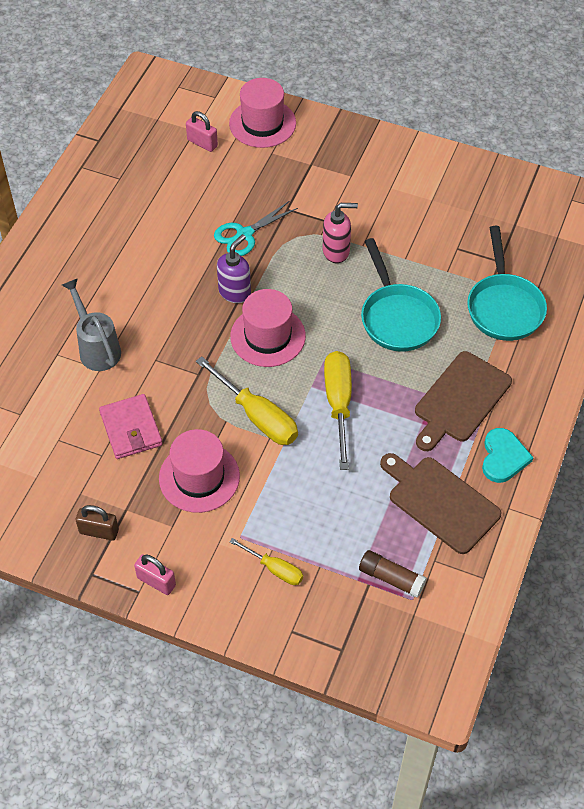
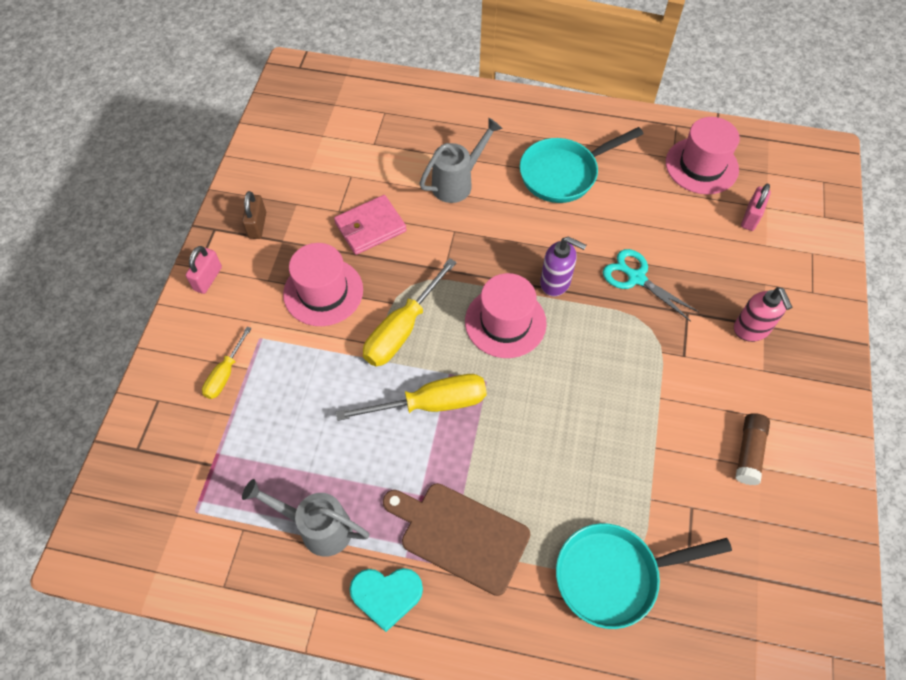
camera: 80 degrees right, 5 degrees up
pink hat [229,78,296,148] -> pink hat moved to [666,117,740,194]
pink soap dispenser [323,203,358,263] -> pink soap dispenser moved to [734,287,793,342]
brown glue stick [359,550,427,598] -> brown glue stick moved to [736,413,770,485]
turquoise pan [361,238,441,352] -> turquoise pan moved to [520,127,644,203]
brown cutting board [380,453,501,554] -> grey watering can [242,479,369,557]

